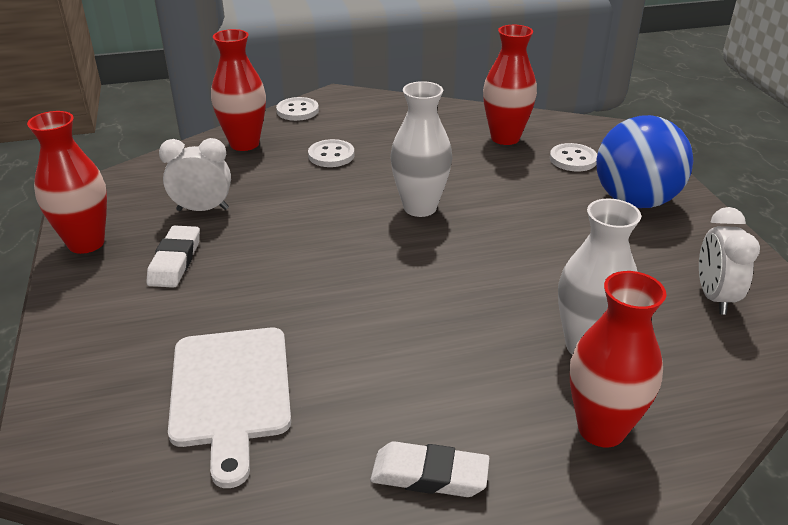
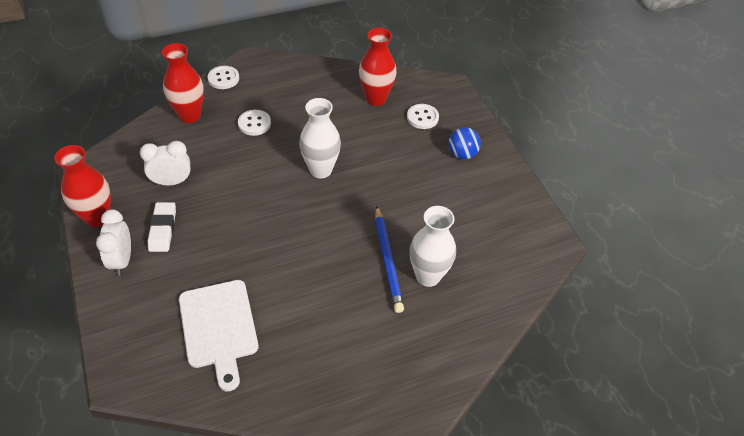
camera: 10 degrees left, 15 degrees up
white eraser [370,441,489,497] -> none
red vase [570,271,666,447] -> none
blue ball [596,115,693,208] -> blue ball [449,127,481,159], size x0.54
white clock [699,207,760,315] -> white clock moved to [96,209,131,276]
none -> blue pencil [375,206,404,313]

